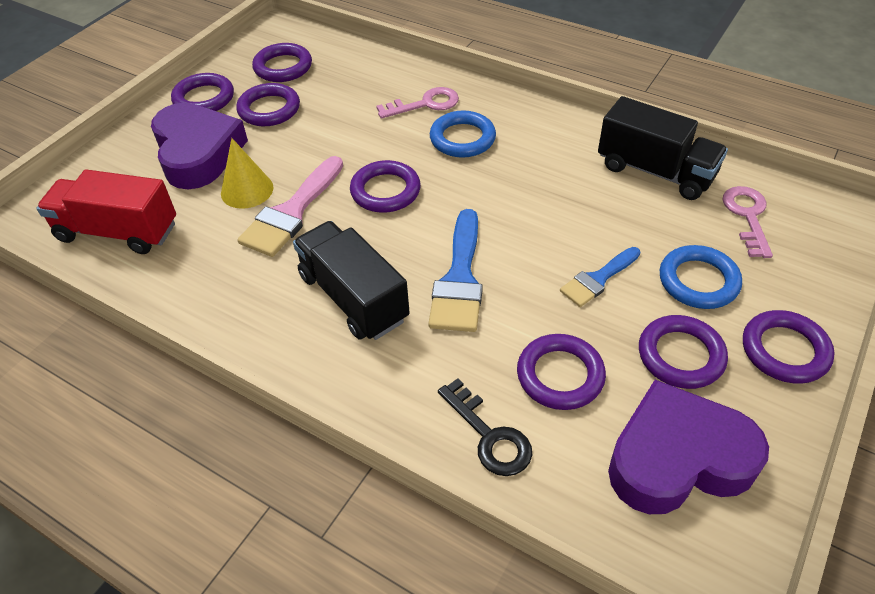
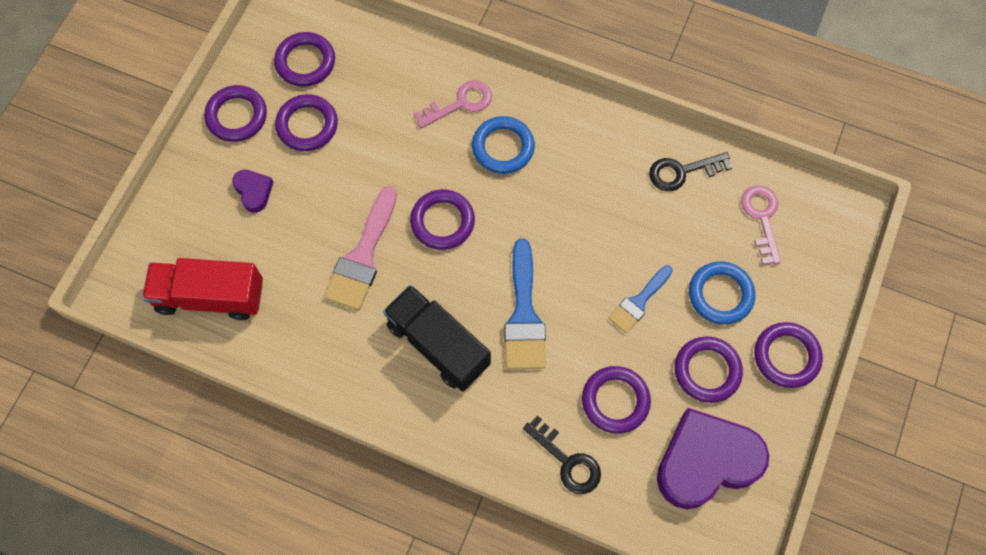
camera: 10 degrees left, 20 degrees up
purple heart [151,103,248,189] -> purple heart [232,170,274,213], size x0.45
yellow cone [221,138,273,209] -> none
black truck [598,96,728,200] -> black key [649,152,732,191]

